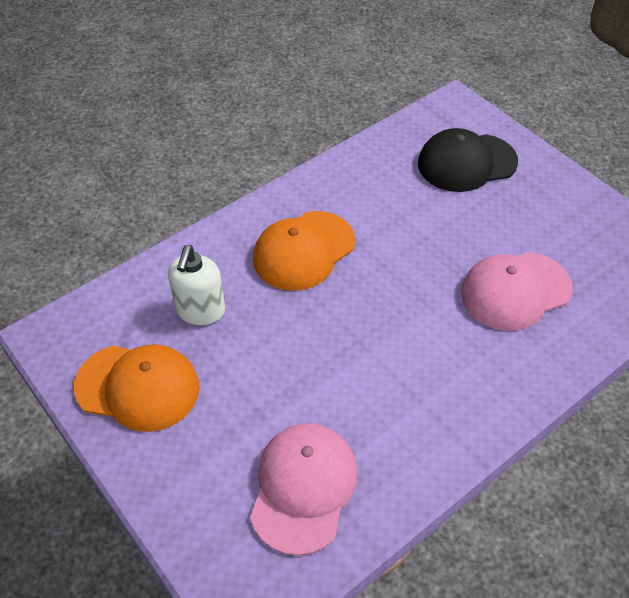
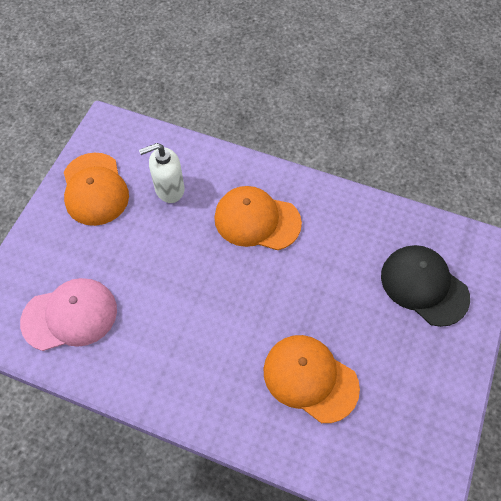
camera: 60 degrees right, 10 degrees up
pink cap [461,252,573,331] -> orange cap [263,335,360,423]

